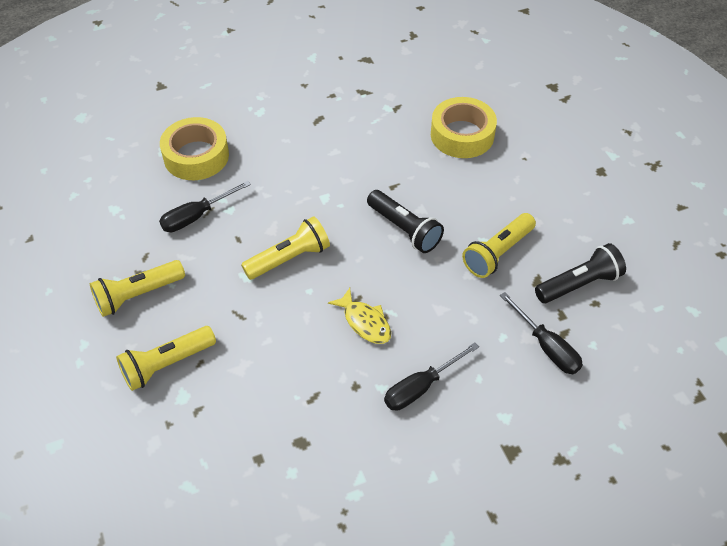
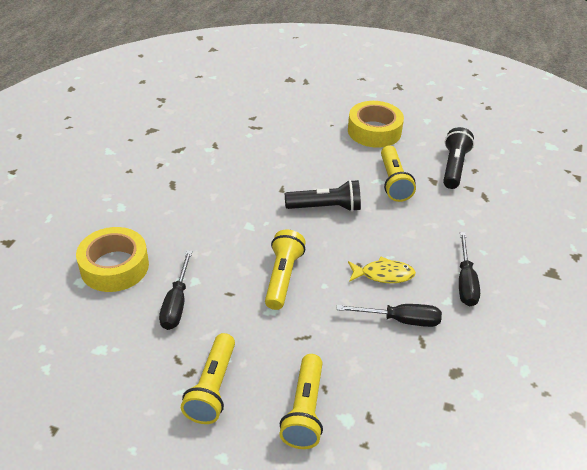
camera: 50 degrees left, 10 degrees down
yellow tape [431,97,497,158] -> yellow tape moved to [348,101,404,148]
black screwdriver [500,292,583,374] -> black screwdriver moved to [336,304,442,327]

